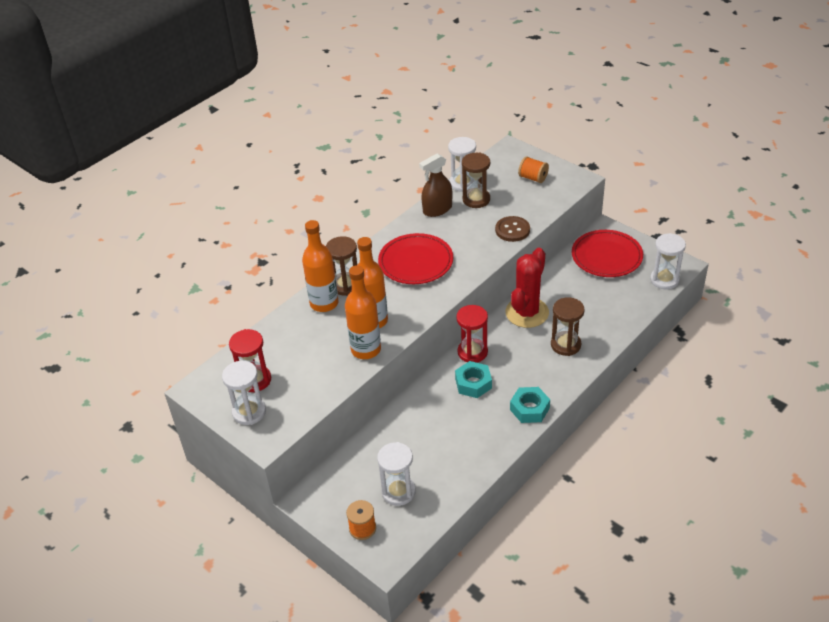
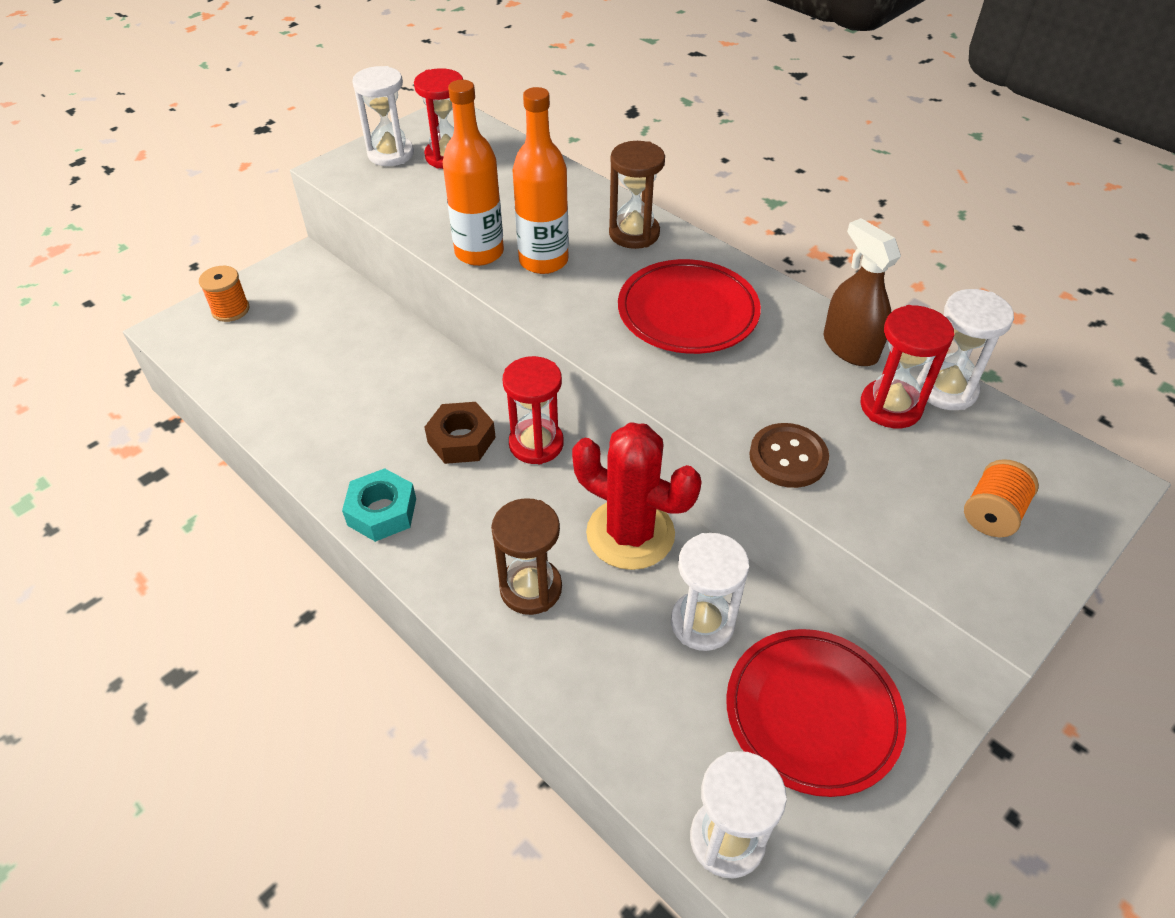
camera: 90 degrees right, 5 degrees up
orange bottle [302,220,339,312] -> none
white hourglass [377,442,416,506] -> white hourglass moved to [671,533,749,651]
turquoise nut [455,361,492,398] -> brown nut [424,402,496,464]
brown hourglass [462,152,490,208] -> red hourglass [860,305,954,428]

